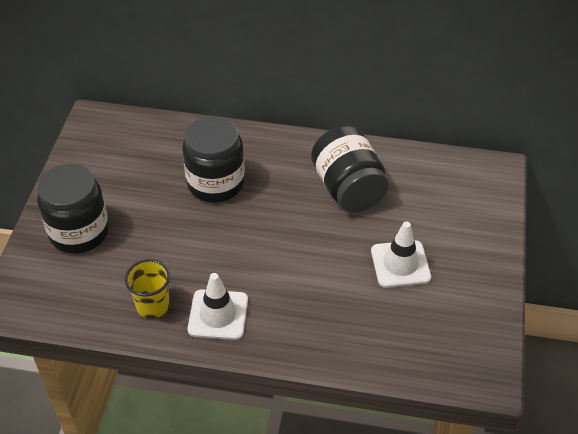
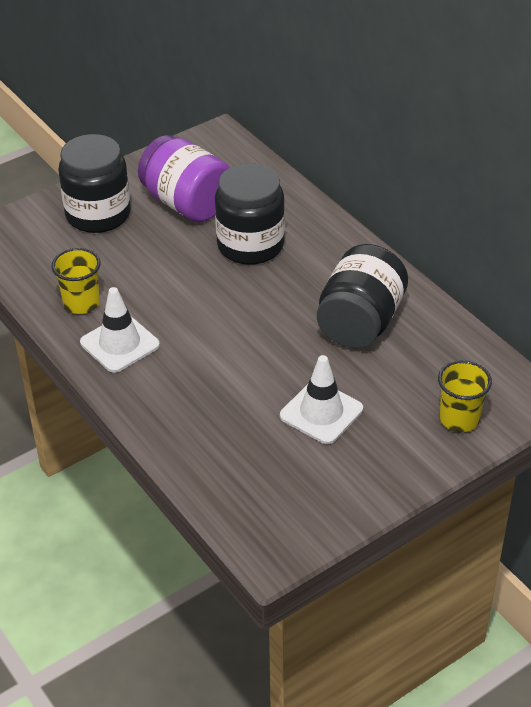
camera: 45 degrees right, 5 degrees down
none -> purple jar [138,135,230,222]
none -> yellow cup [438,360,492,432]

